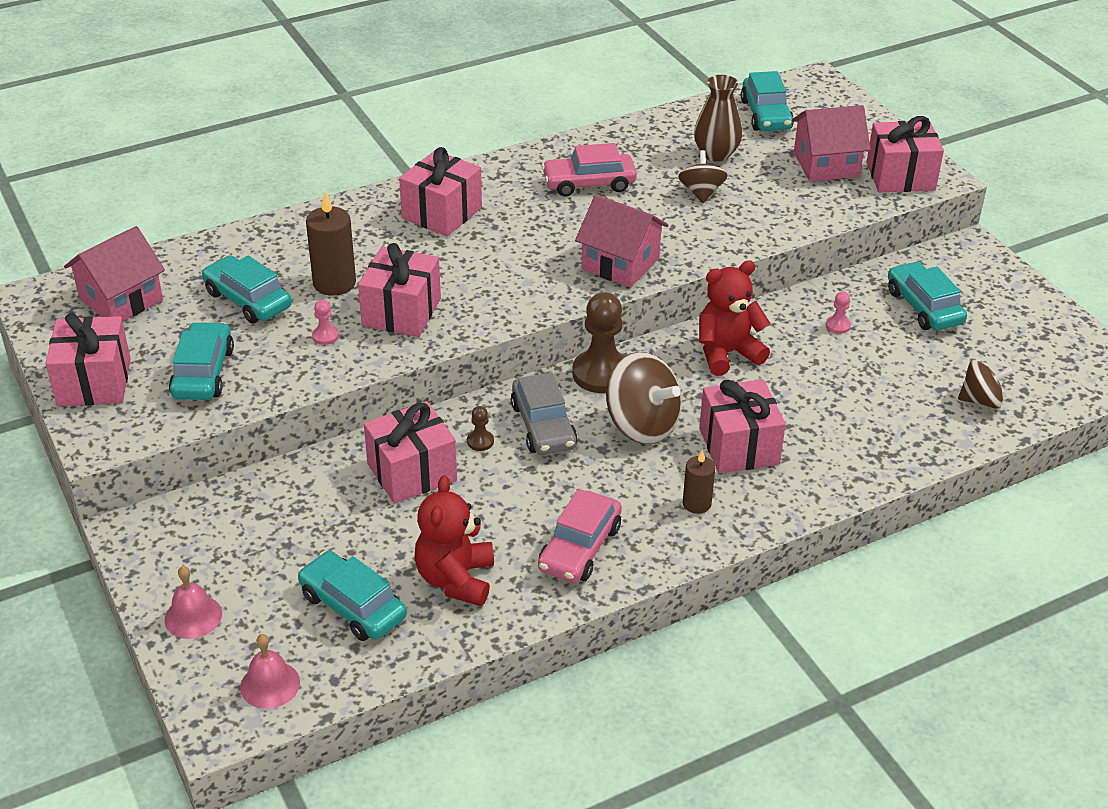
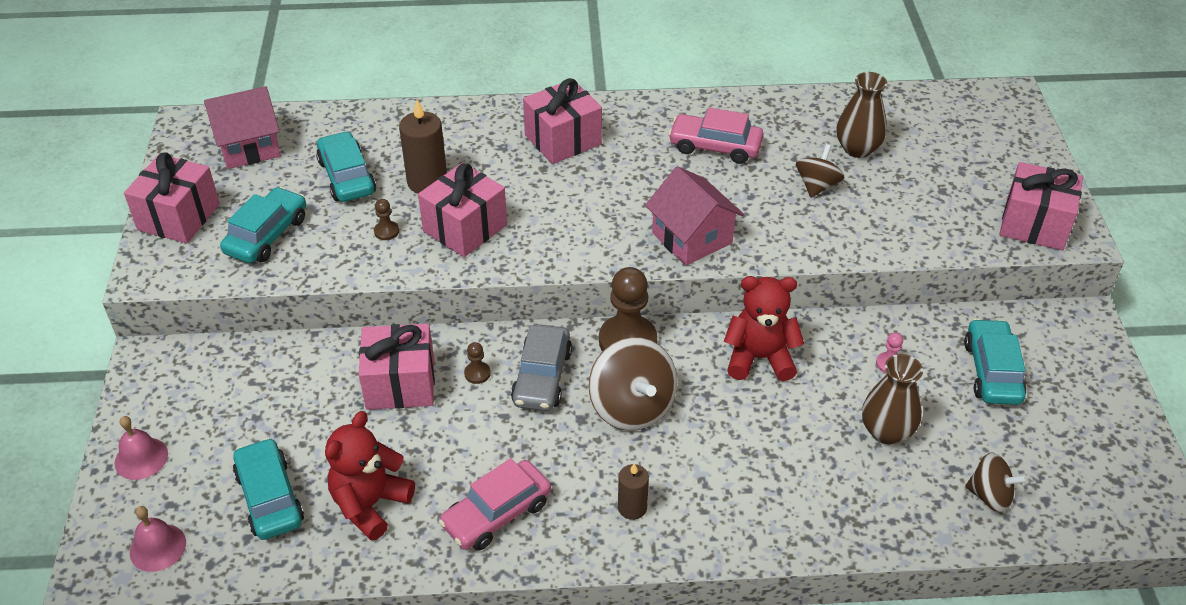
camera: 25 degrees right, 5 degrees up
pink pawn [312,300,339,345] -> brown pawn [374,199,399,240]
pink gift [699,379,786,474] -> none
turquoise car [741,71,794,131] -> none
pink house [792,105,871,182] -> none
none -> brown vase [862,354,923,444]

